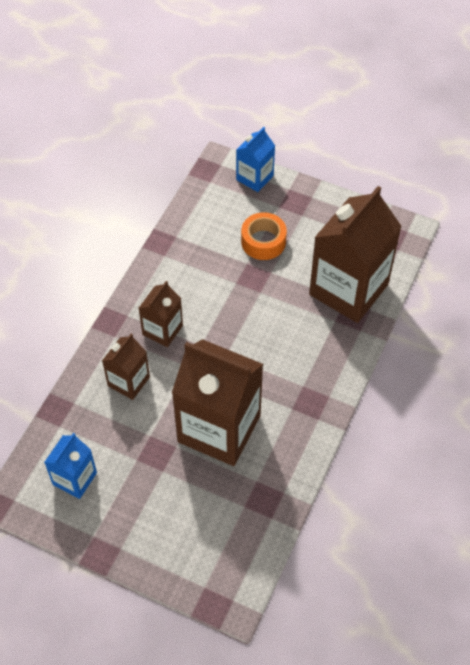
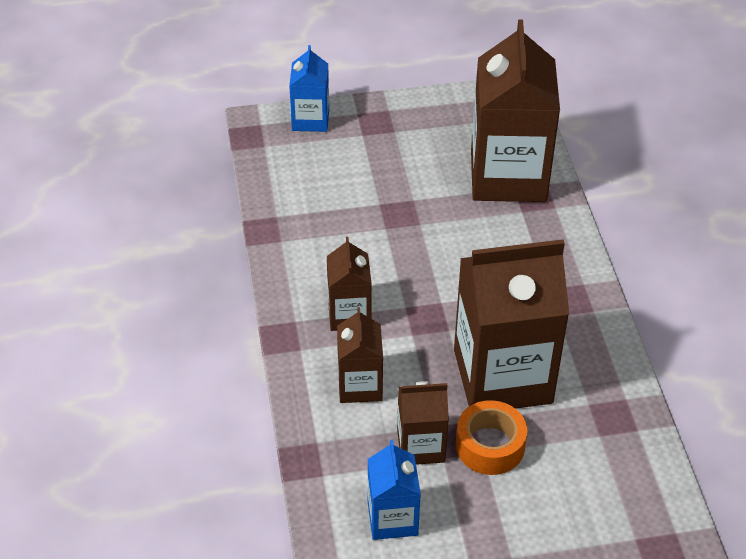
camera: 35 degrees left, 10 degrees down
orange tape [241,212,287,260] -> orange tape moved to [456,400,527,475]
none -> brown carton [397,381,449,465]

